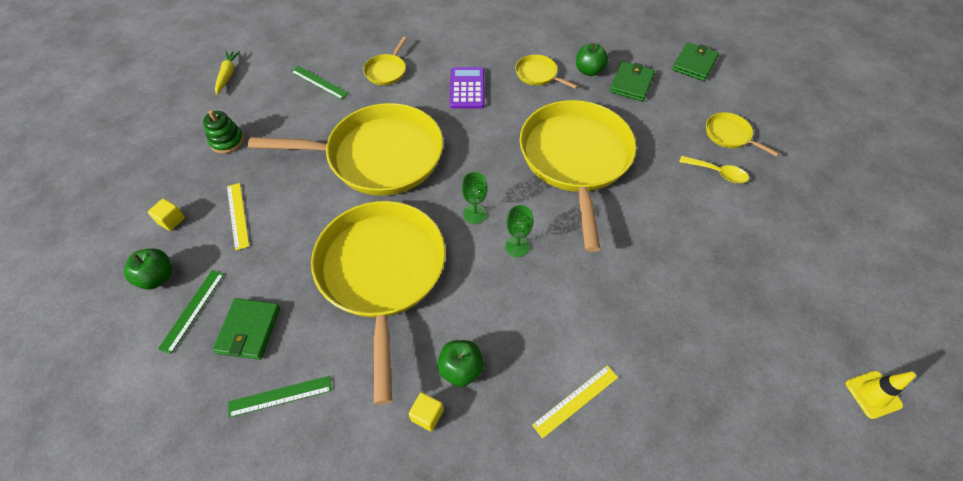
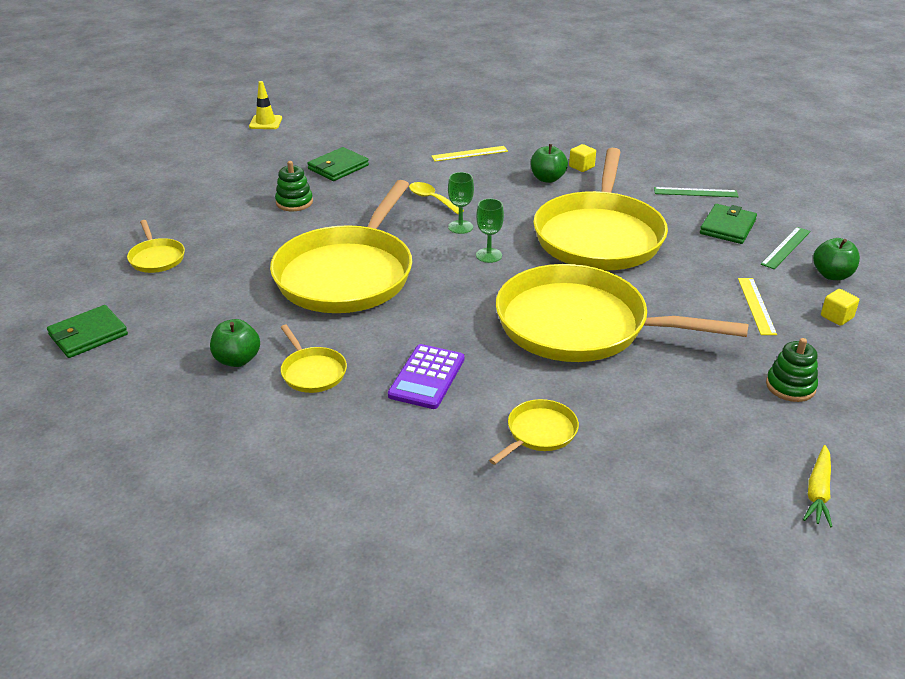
camera: 160 degrees left, 20 degrees down
green ruler [291,66,349,100] -> none
green wallet [609,61,655,102] -> green wallet moved to [307,147,369,181]
yellow spoon [679,156,749,183] -> yellow spoon moved to [409,182,464,214]
none -> green stacking toy [275,161,313,211]

